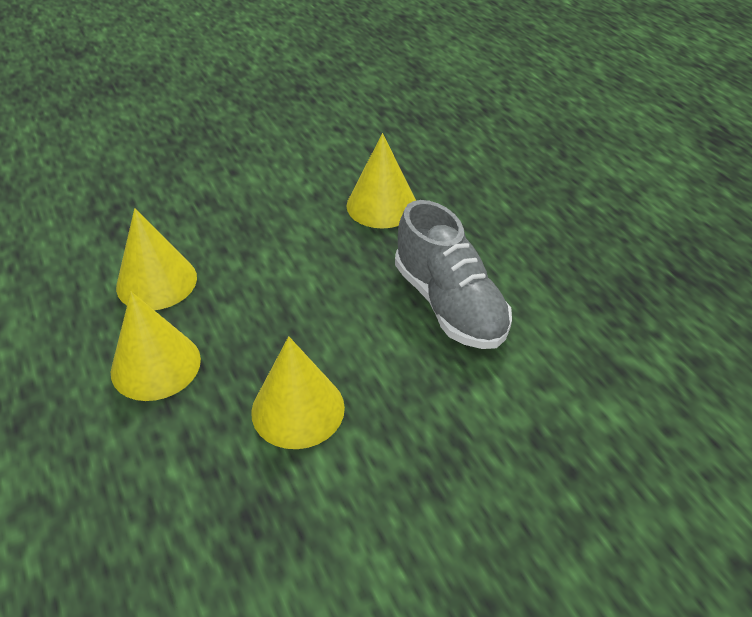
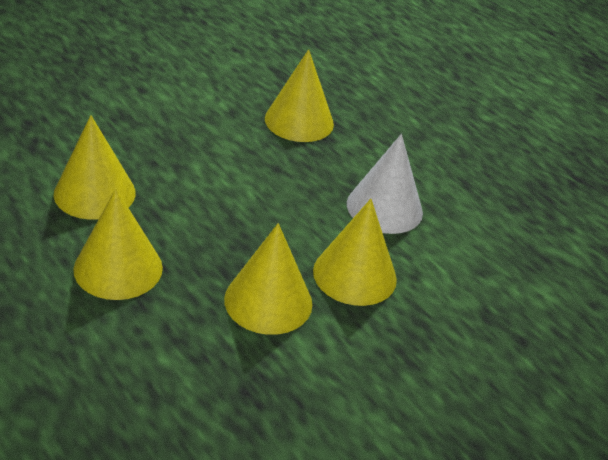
camera: 15 degrees left, 5 degrees down
grey shoe [395,200,512,349] -> white cone [347,134,423,234]
none -> yellow cone [313,199,397,306]

